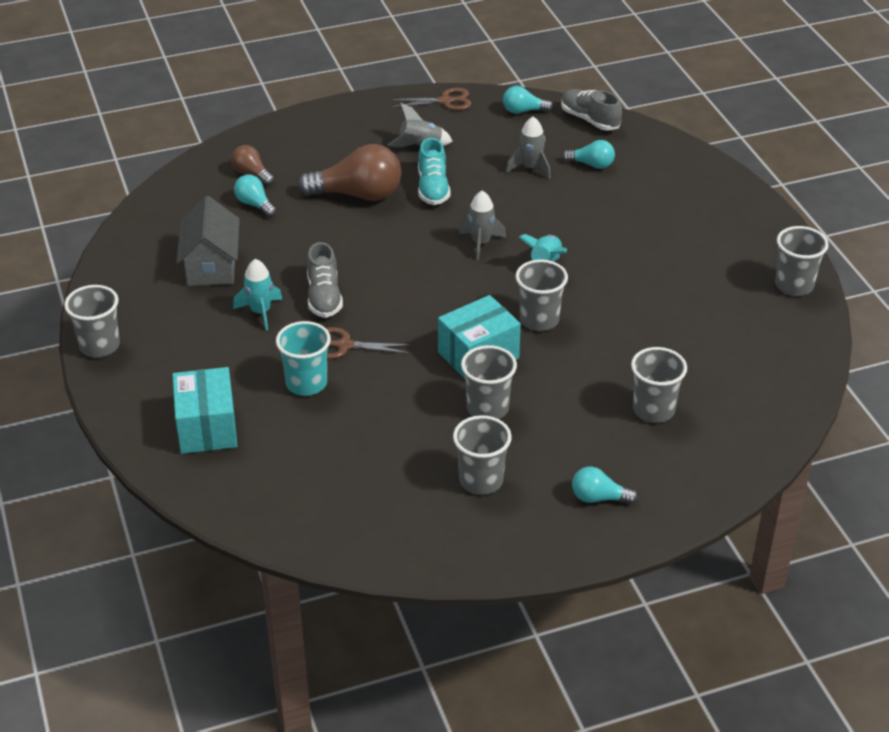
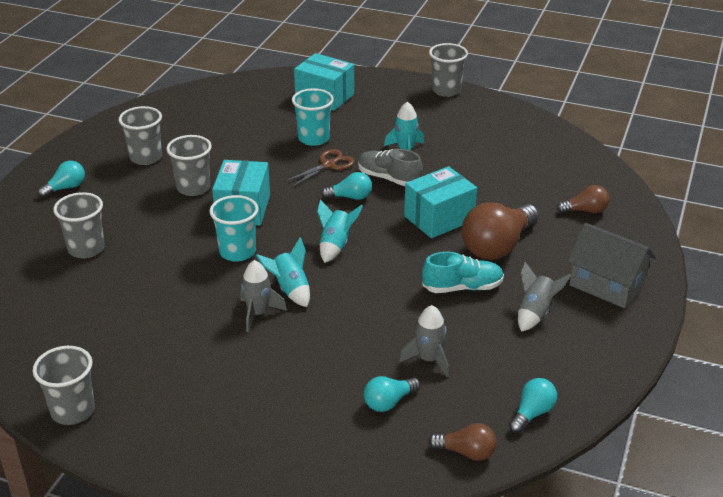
camera: 130 degrees right, 5 degrees down
grey house [177,196,240,286] -> grey house moved to [567,223,656,308]
turquoise light bulb [234,175,276,217] -> turquoise light bulb moved to [321,172,372,200]
brown scissors [391,88,471,110] -> none
turquoise shoe [418,138,450,205] -> turquoise shoe turned 135 degrees clockwise [422,252,504,293]
grey rocket [459,191,506,260] -> grey rocket moved to [240,260,287,332]
grey cup [515,259,568,331] -> turquoise cup [209,195,258,262]
grey shoe [561,89,622,131] -> brown light bulb [428,423,497,461]
none -> turquoise rocket [317,199,363,263]
none -> turquoise box [404,166,477,238]

